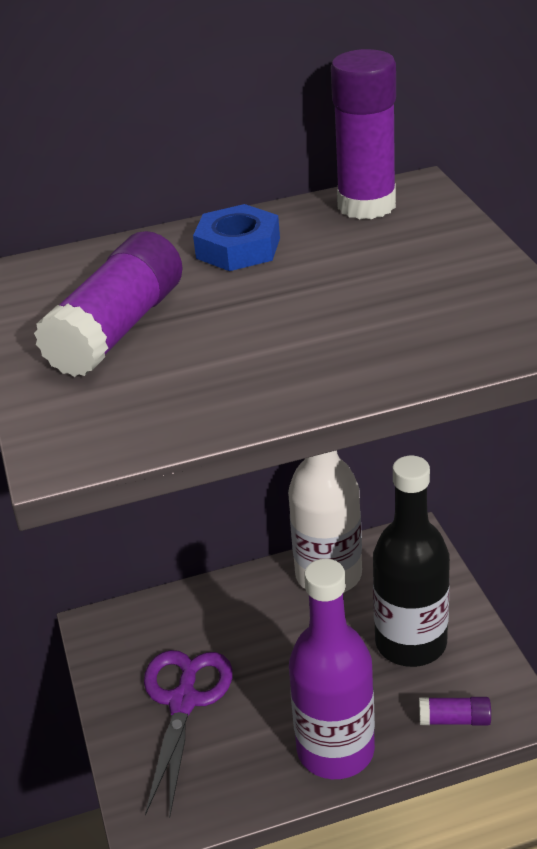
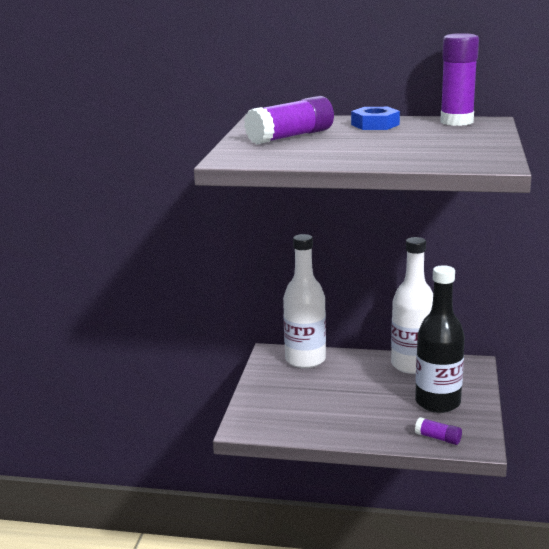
camera: 25 degrees right, 15 degrees down
purple scissors [144,650,233,818] -> none
purple bottle [289,559,375,779] -> none
none -> white bottle [283,234,326,368]

